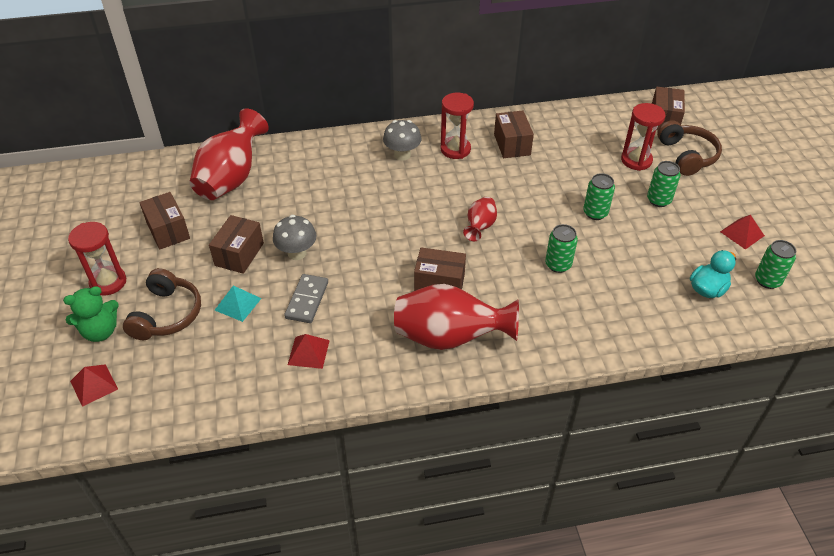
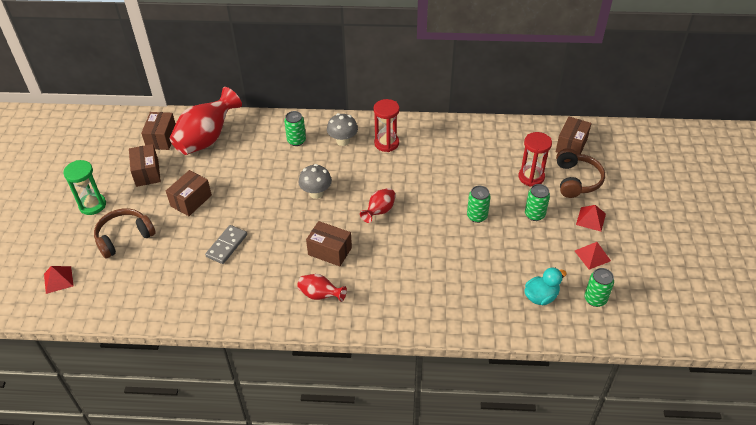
camera: 15 degrees right, 0 degrees up
green teddy bear [63,286,119,342] -> none
red hourglass [68,222,126,296] -> green hourglass [63,160,106,215]
brown headphones [123,268,201,340] -> brown headphones turned 150 degrees counterclockwise [94,208,156,259]
turquoise pyramid [215,286,262,322] -> none
grey mushroom [273,215,316,260] -> grey mushroom moved to [298,164,332,199]
red pyramid [288,334,330,369] -> red pyramid moved to [576,205,606,232]
red vase [394,284,519,350] -> red vase [297,274,347,302], size x0.51
brown box [494,111,534,158] -> brown box moved to [141,112,176,150]
green can [545,224,578,273] -> green can moved to [284,111,306,146]

